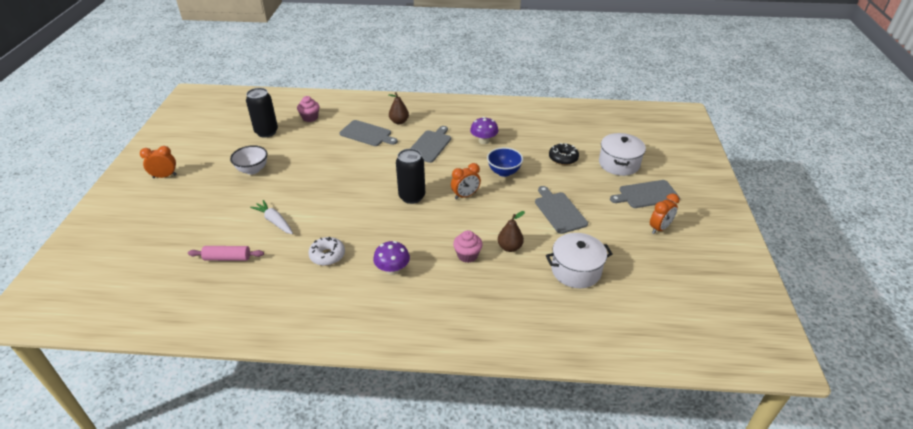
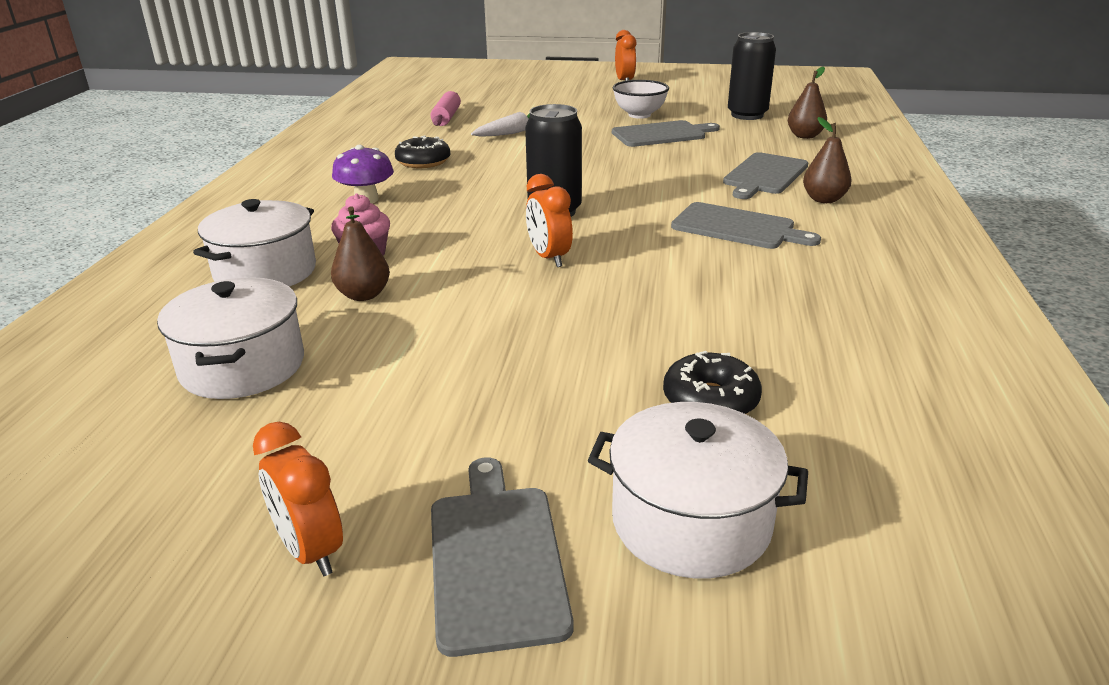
camera: 95 degrees right, 10 degrees down
pink cupcake [297,96,320,122] -> brown pear [788,67,827,139]
white donut [308,237,345,266] -> black donut [395,135,450,168]
purple mushroom [470,117,499,144] -> none
blue bowl [487,147,523,177] -> none
grey cutting board [535,186,588,234] -> grey cutting board moved to [612,120,720,147]
none -> white pot [193,199,316,286]

